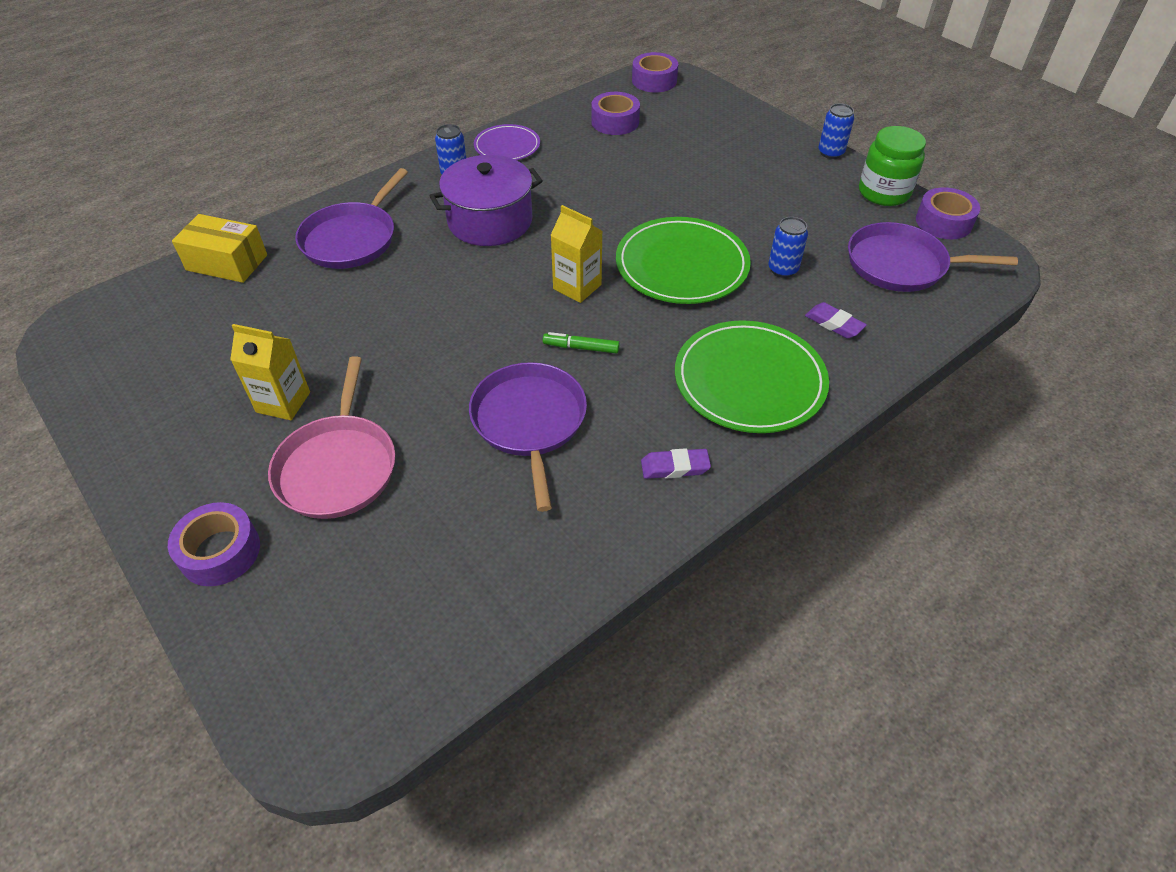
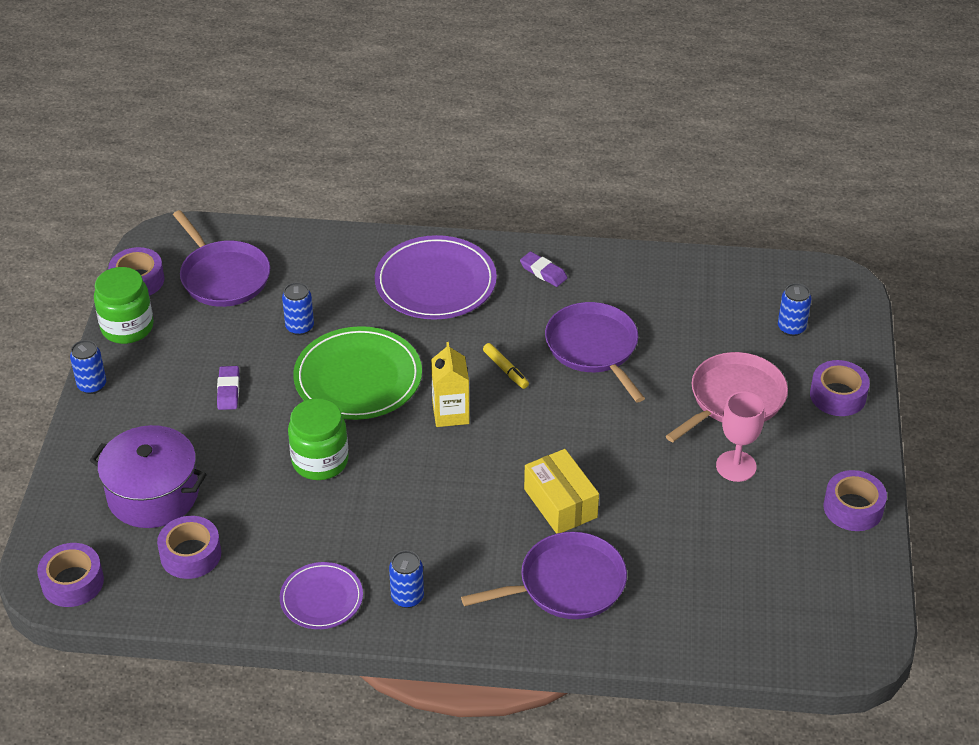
camera: 135 degrees left, 5 degrees down
yellow box [172,214,267,283] -> yellow box moved to [524,449,599,534]
yellow carton [230,324,310,420] -> pink goblet [716,391,764,482]
purple pot [430,155,543,246] -> purple pot moved to [90,425,207,528]
purple pan [469,362,587,512] -> purple pan turned 120 degrees clockwise [545,302,645,402]
green marker [543,332,620,354] -> yellow marker [483,343,529,389]
green plate [675,320,829,433] -> purple plate [375,235,497,320]
purple eraser [805,302,867,338] -> purple eraser moved to [217,366,240,410]
none -> green jar [288,398,349,480]
none -> blue can [778,283,811,336]
none -> purple tape [824,470,887,531]

